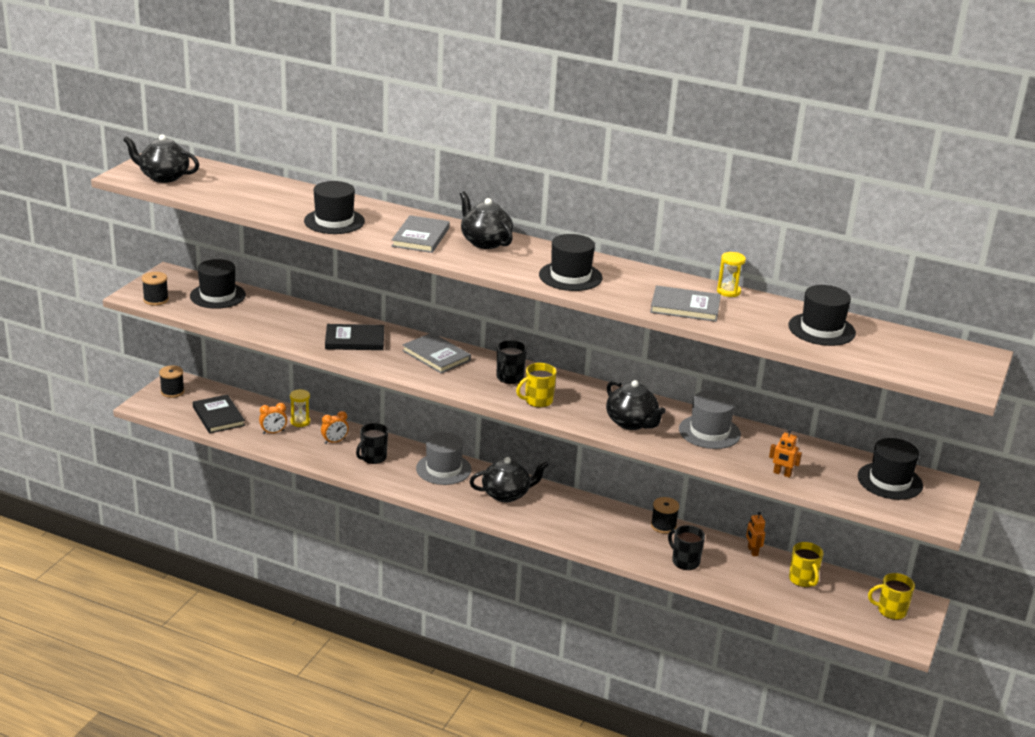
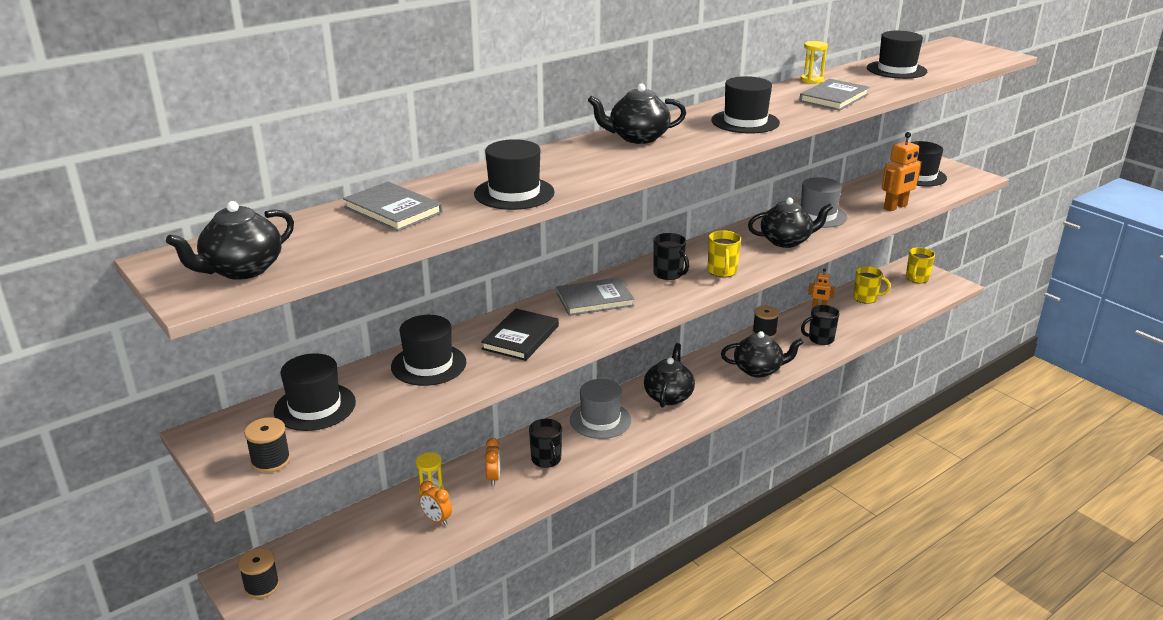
camera: 60 degrees left, 0 degrees up
black book [193,394,245,434] -> none
orange clock [259,403,287,434] -> orange clock turned 120 degrees clockwise [419,481,452,526]
grey book [392,215,450,253] -> grey book moved to [343,182,443,231]
orange robot [769,429,802,478] -> orange robot [882,132,922,211], size x1.69
none -> black hat [391,315,467,386]
none -> black teapot [721,331,804,378]

